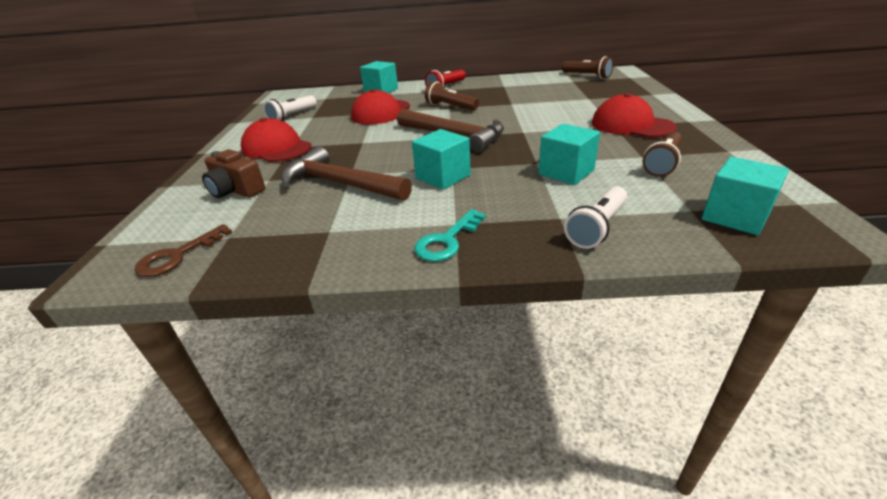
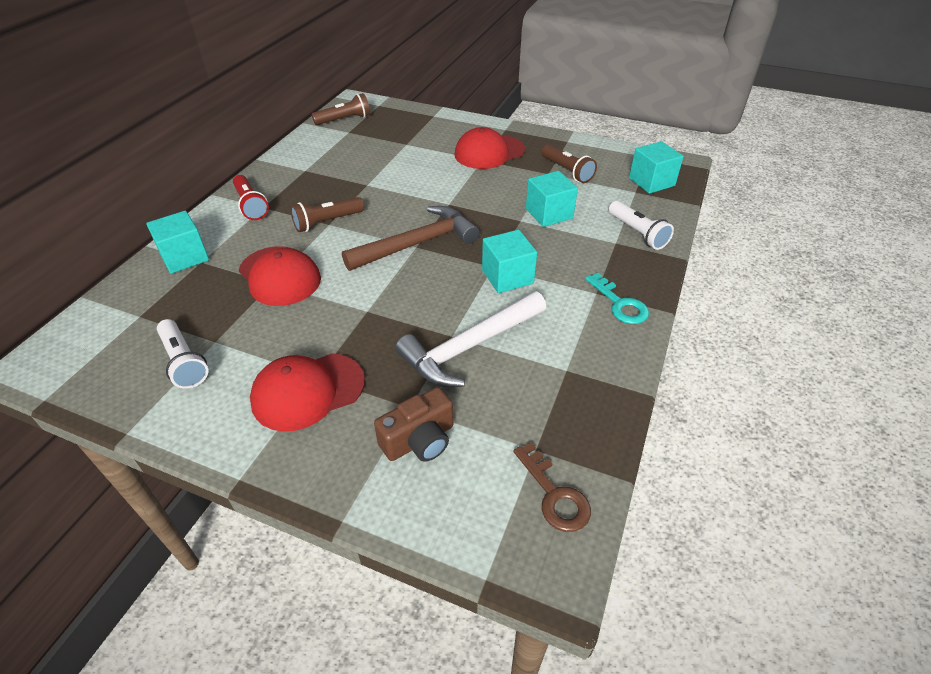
camera: 70 degrees left, 10 degrees up
brown hammer [281,146,412,201] -> white hammer [395,291,546,387]

